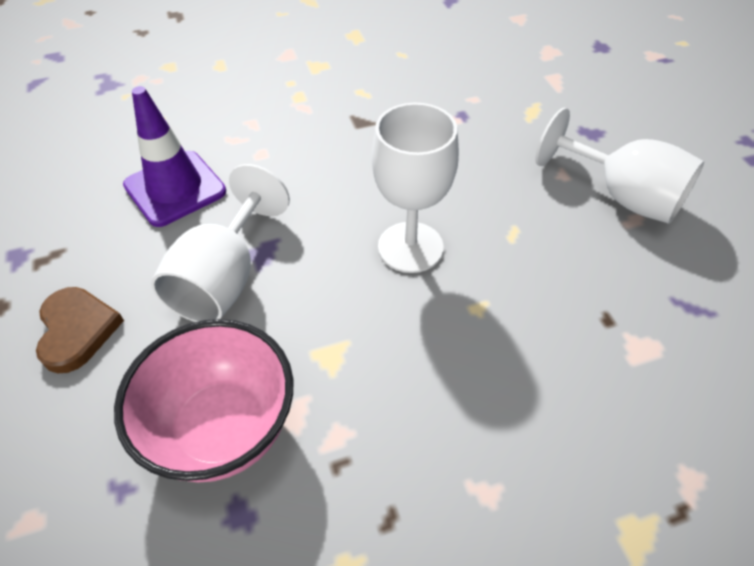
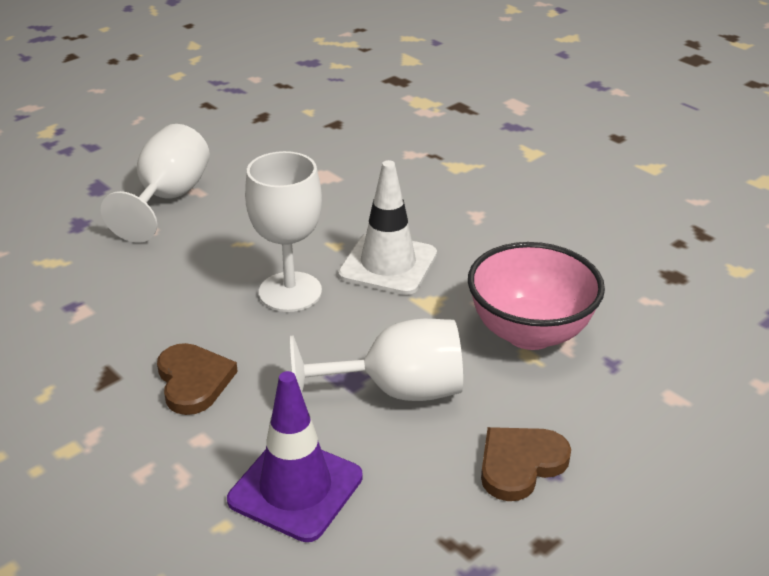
camera: 115 degrees left, 15 degrees down
none -> brown heart [157,343,238,415]
none -> white traffic cone [338,160,437,295]

